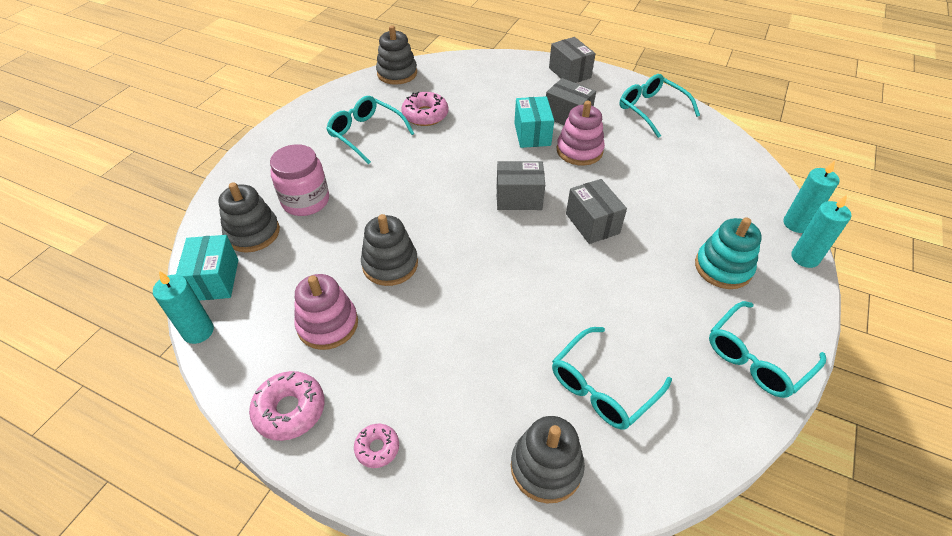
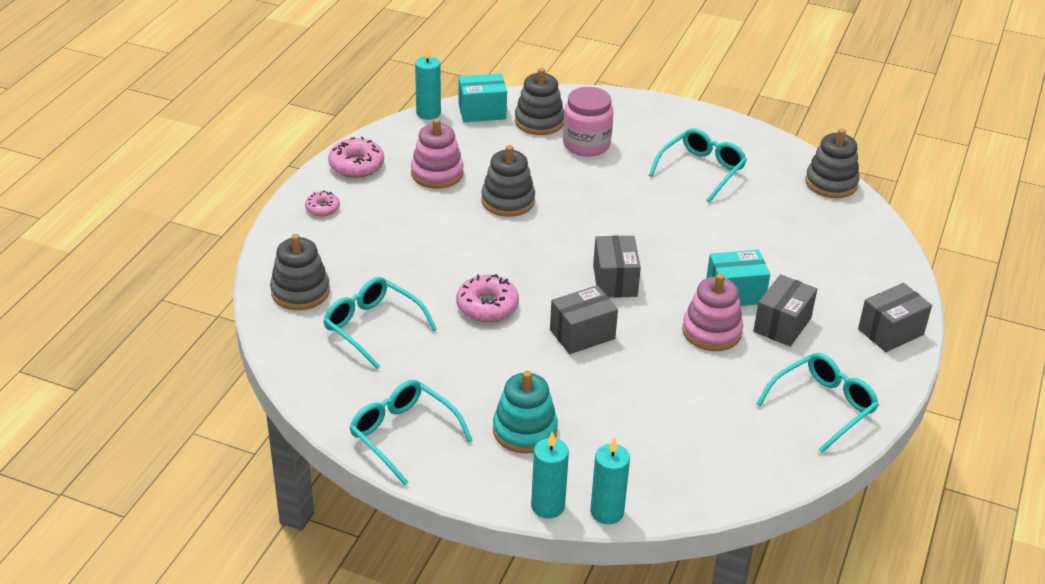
camera: 85 degrees right, 10 degrees down
pink donut [401,92,448,126] -> pink donut moved to [456,274,519,322]

